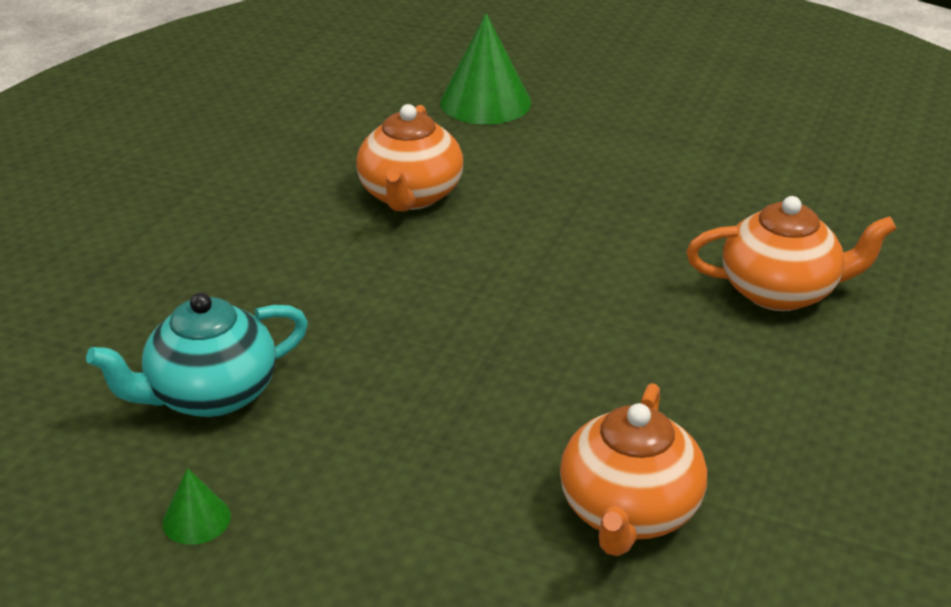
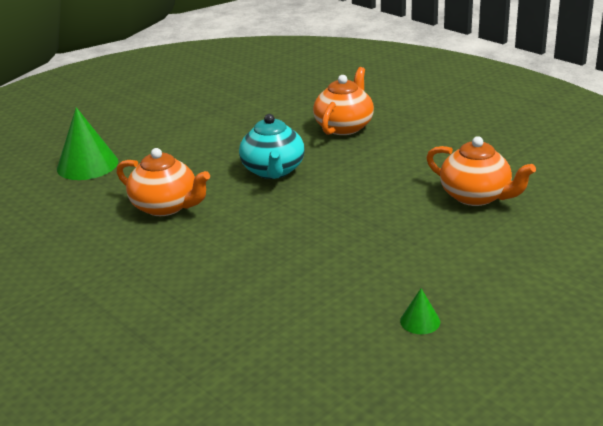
camera: 65 degrees left, 5 degrees down
turquoise teapot [86,293,308,417] -> turquoise teapot moved to [239,114,304,179]

